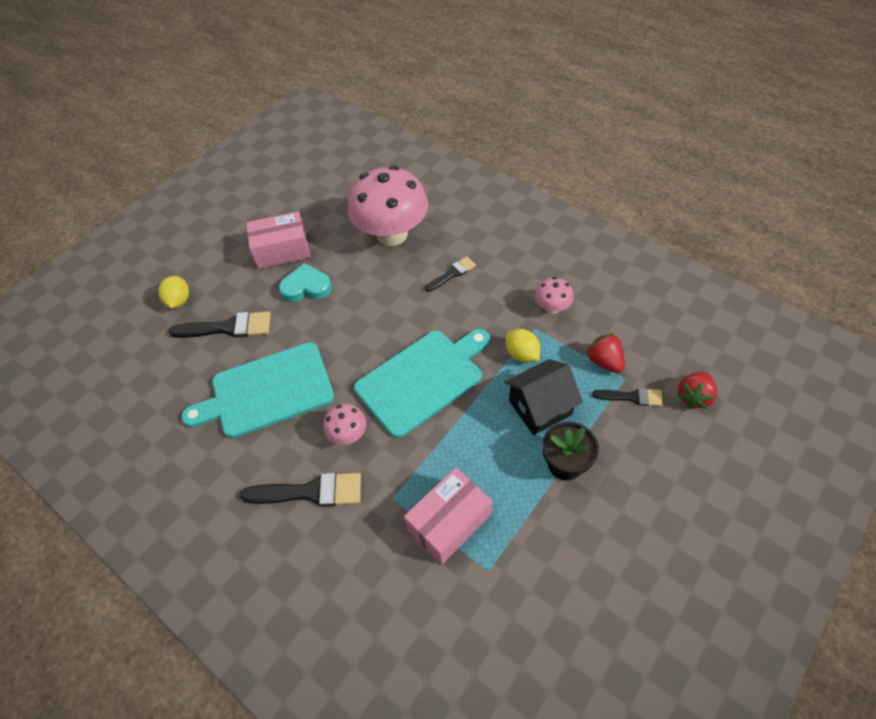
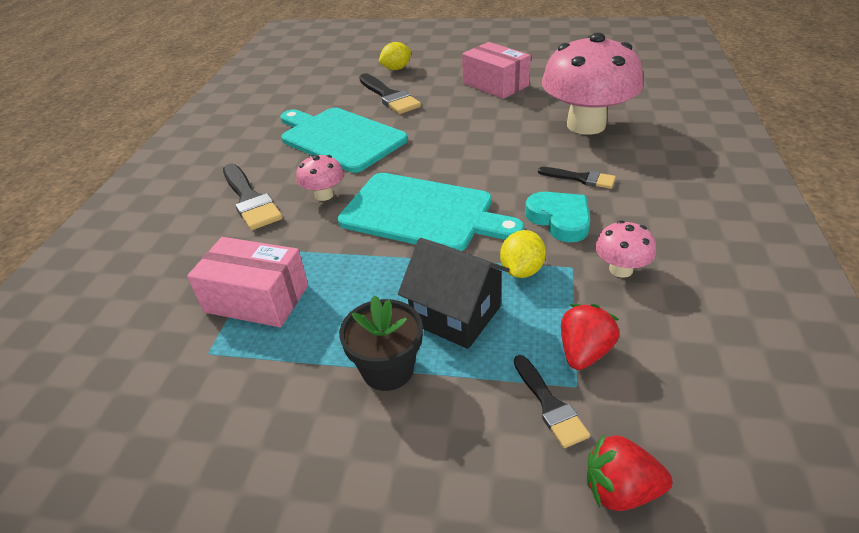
camera: 60 degrees right, 15 degrees down
turquoise heart [279,263,332,302] -> turquoise heart moved to [525,192,590,242]

